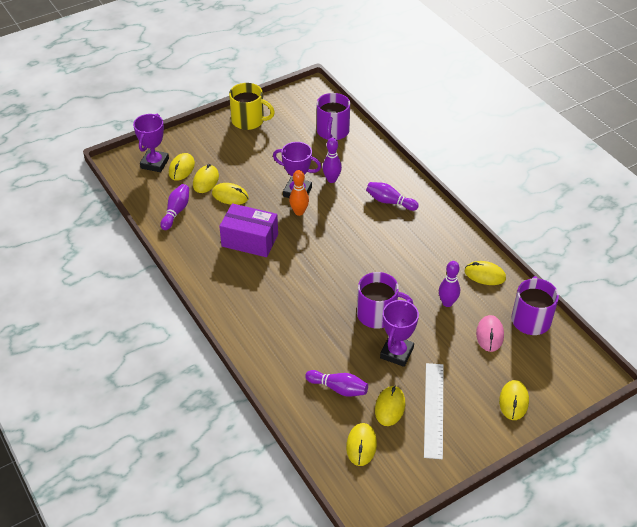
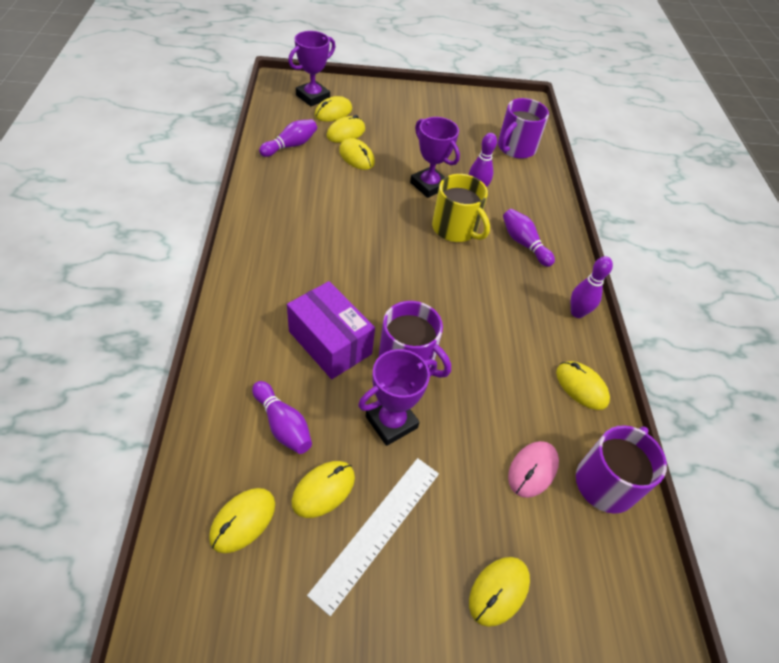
camera: 25 degrees right, 5 degrees up
purple box [219,203,278,257] -> purple box moved to [287,281,375,379]
yellow mug [229,83,275,130] -> yellow mug moved to [432,174,490,242]
orange bowling pin [289,170,309,216] -> none
purple bowling pin [439,261,460,307] -> purple bowling pin moved to [571,256,613,318]

